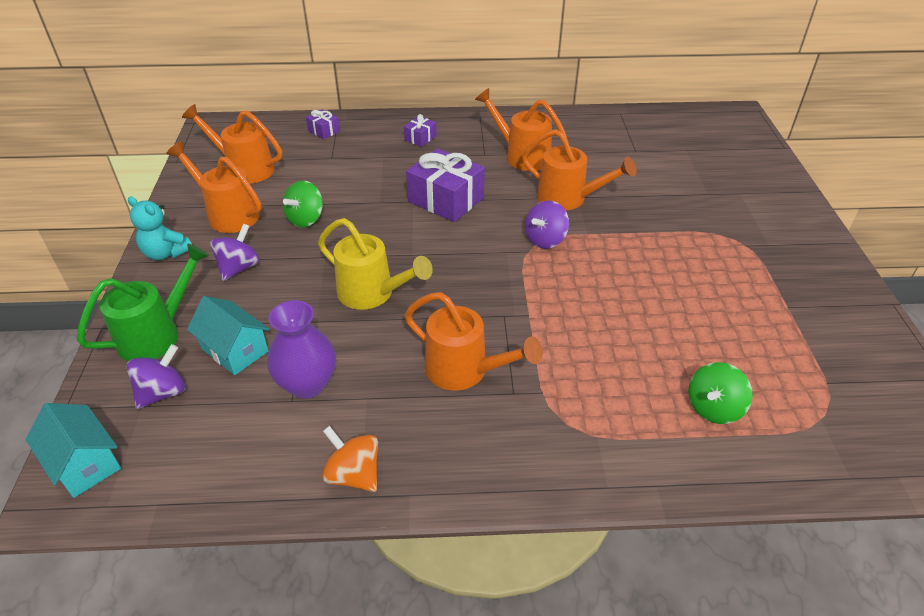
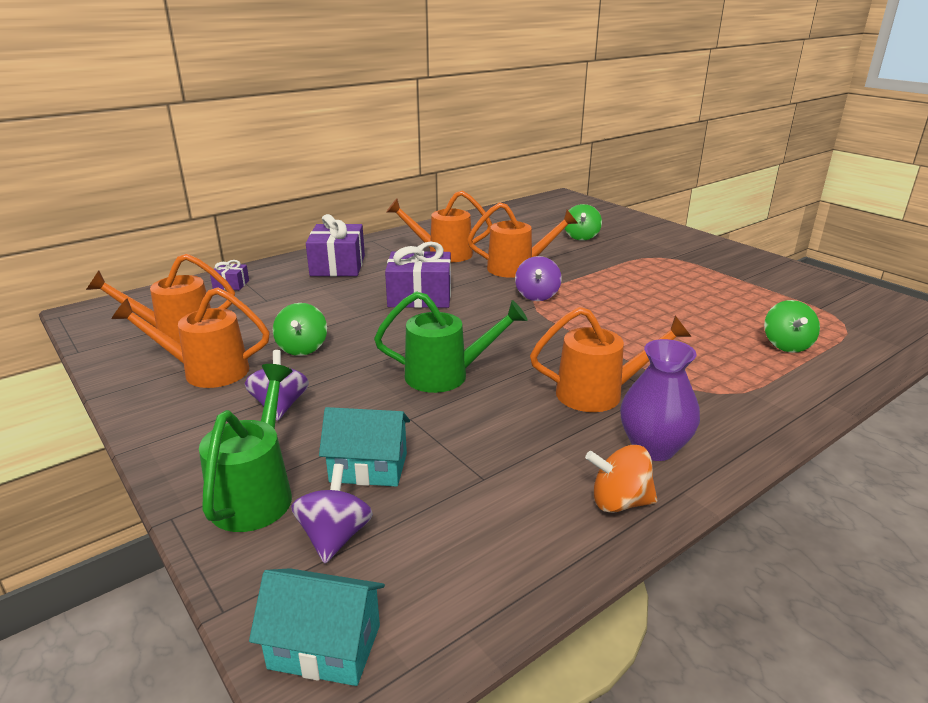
camera: 35 degrees left, 15 degrees down
turquoise teddy bear [128,196,192,260] -> none
purple vase [267,300,336,399] -> purple vase moved to [620,339,700,461]
yellow watering can [318,218,433,310] -> green watering can [374,291,528,393]
purple gift [404,114,437,147] -> purple gift [306,214,365,277], size x2.07
none -> green spinning top [565,204,602,241]

